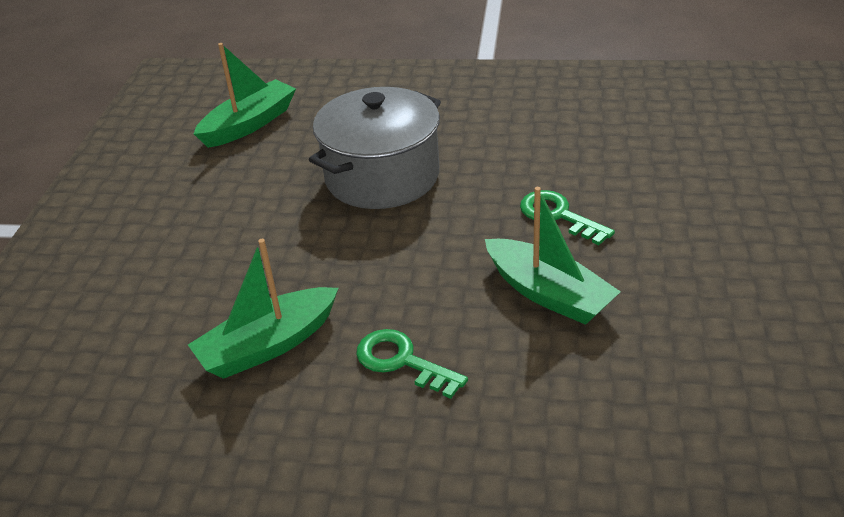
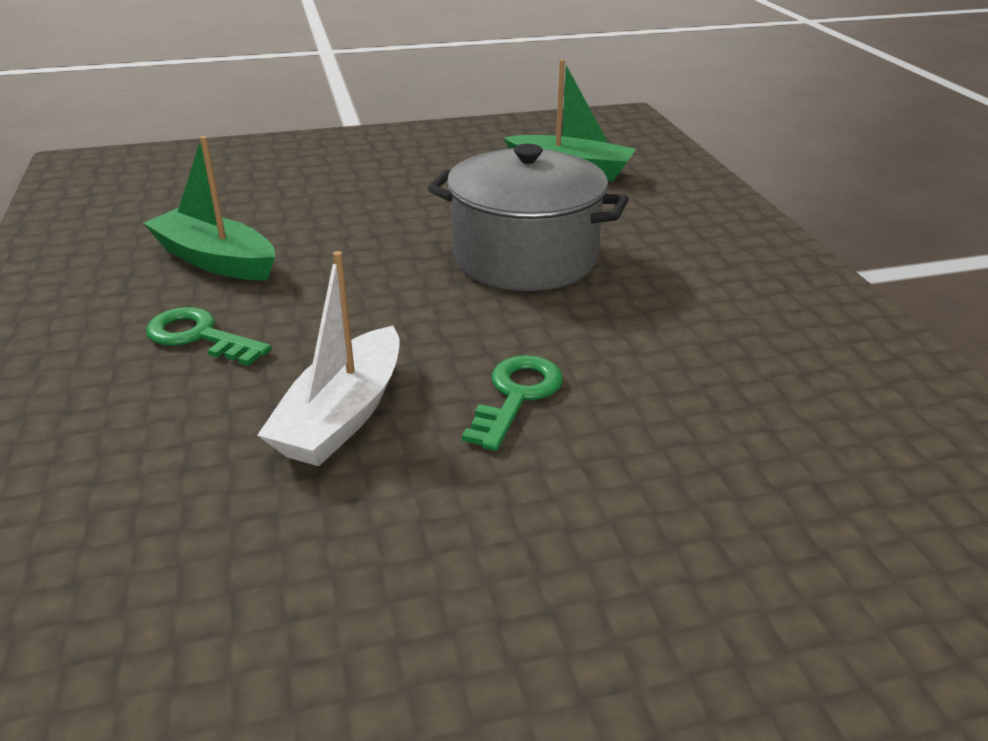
camera: 65 degrees right, 5 degrees down
green key [356,329,468,399] -> green key turned 75 degrees counterclockwise [146,307,271,366]
green boat [485,187,621,325] -> white boat [257,251,400,466]

